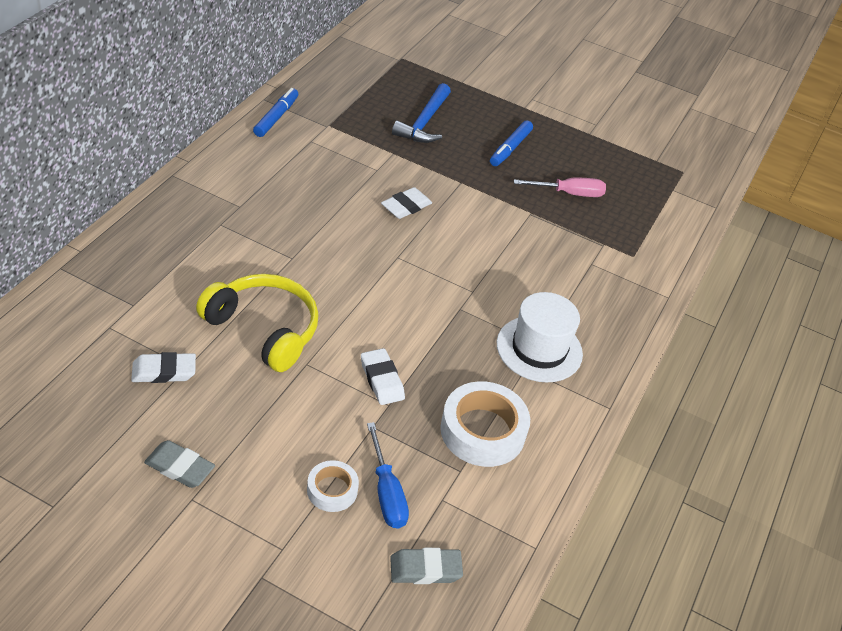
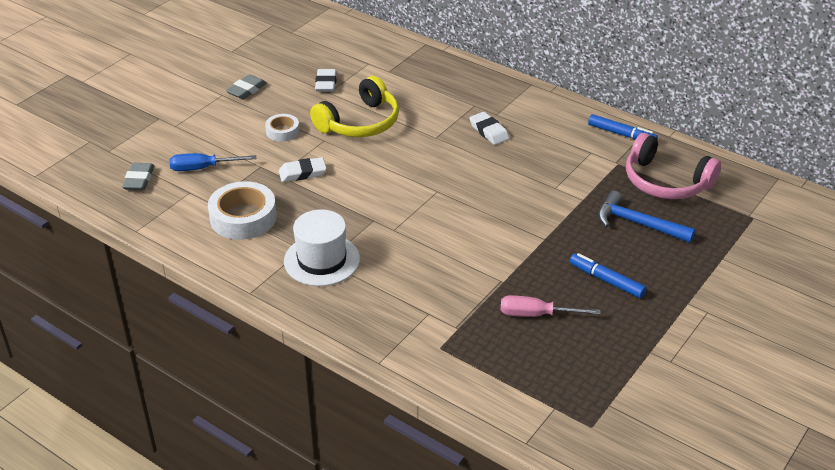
camera: 105 degrees right, 5 degrees down
white tape [307,460,359,512] -> white tape moved to [265,114,299,142]
white eraser [381,187,432,219] -> white eraser moved to [469,112,509,145]
pink screwdriver [514,178,606,197] -> pink screwdriver turned 90 degrees clockwise [500,295,601,317]
none -> pink headphones [626,133,721,199]

